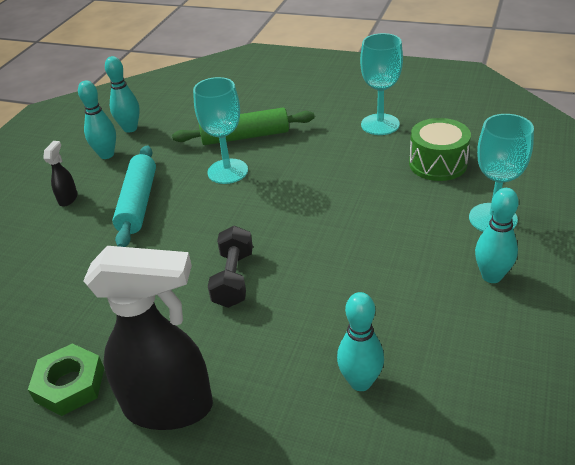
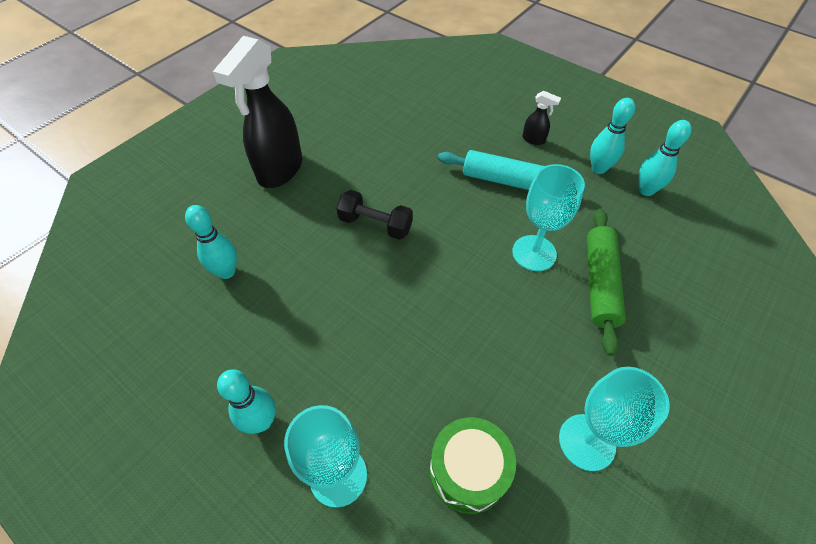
camera: 105 degrees right, 15 degrees up
green nut [28,344,104,416] -> none

